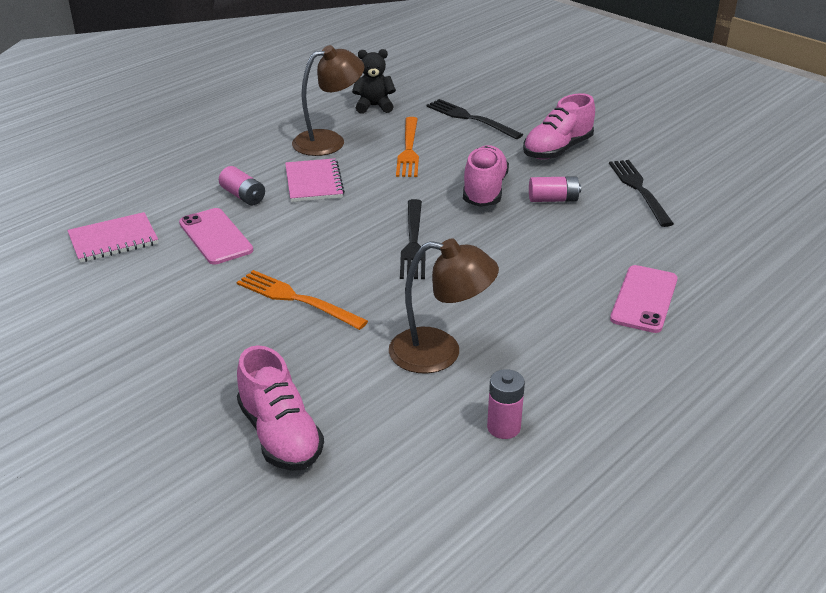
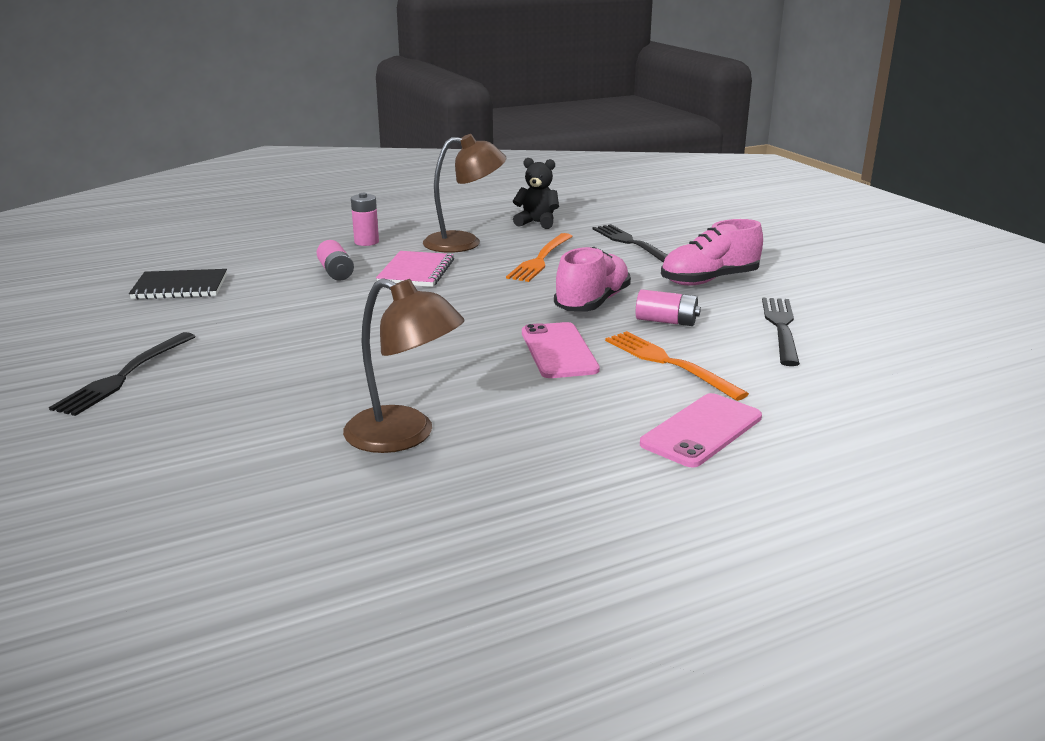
camera: 20 degrees right, 10 degrees down
pink notebook [67,212,158,263] -> black notebook [129,269,227,299]
pink phone [179,208,253,265] -> pink phone moved to [522,322,600,378]
orange fork [237,270,368,330] -> orange fork moved to [605,331,749,401]
pink shoe [237,345,324,471] -> none
black fork [400,199,426,279] -> black fork moved to [49,332,196,416]
pink battery [487,369,525,439] -> pink battery moved to [351,193,379,246]

